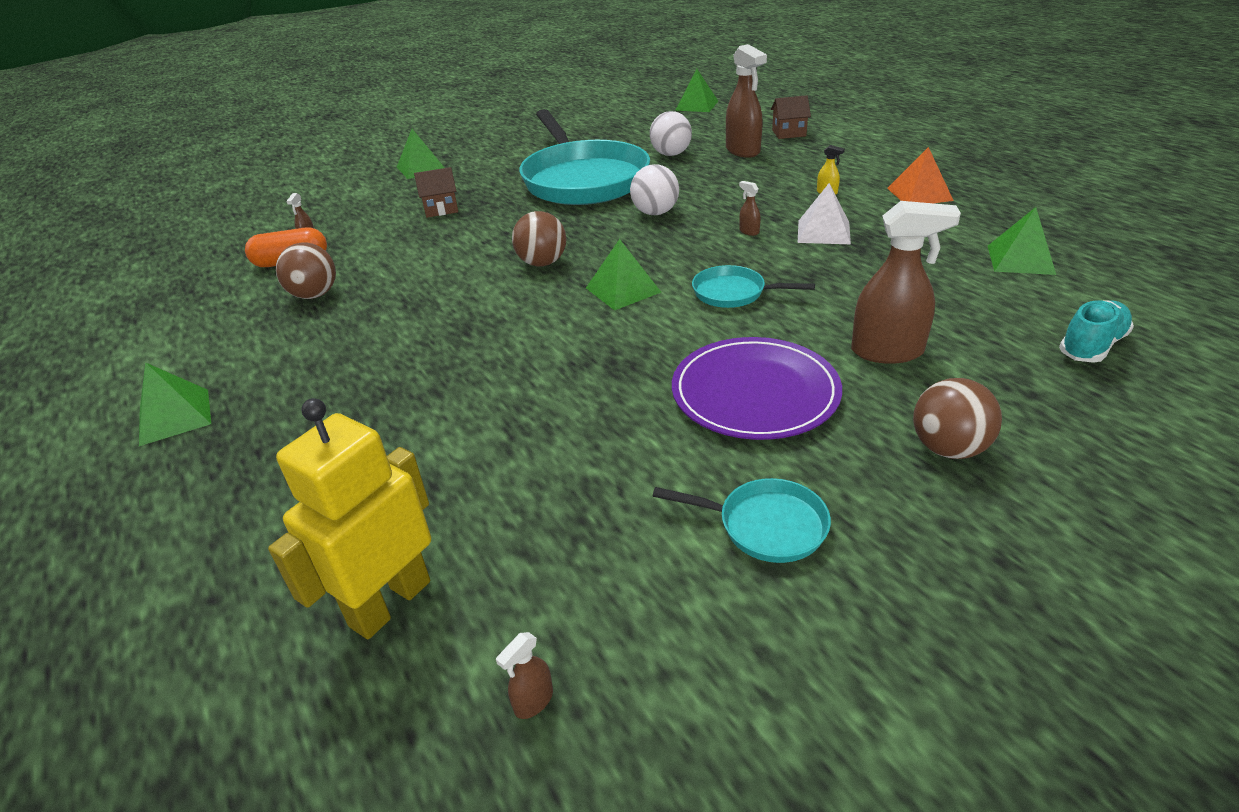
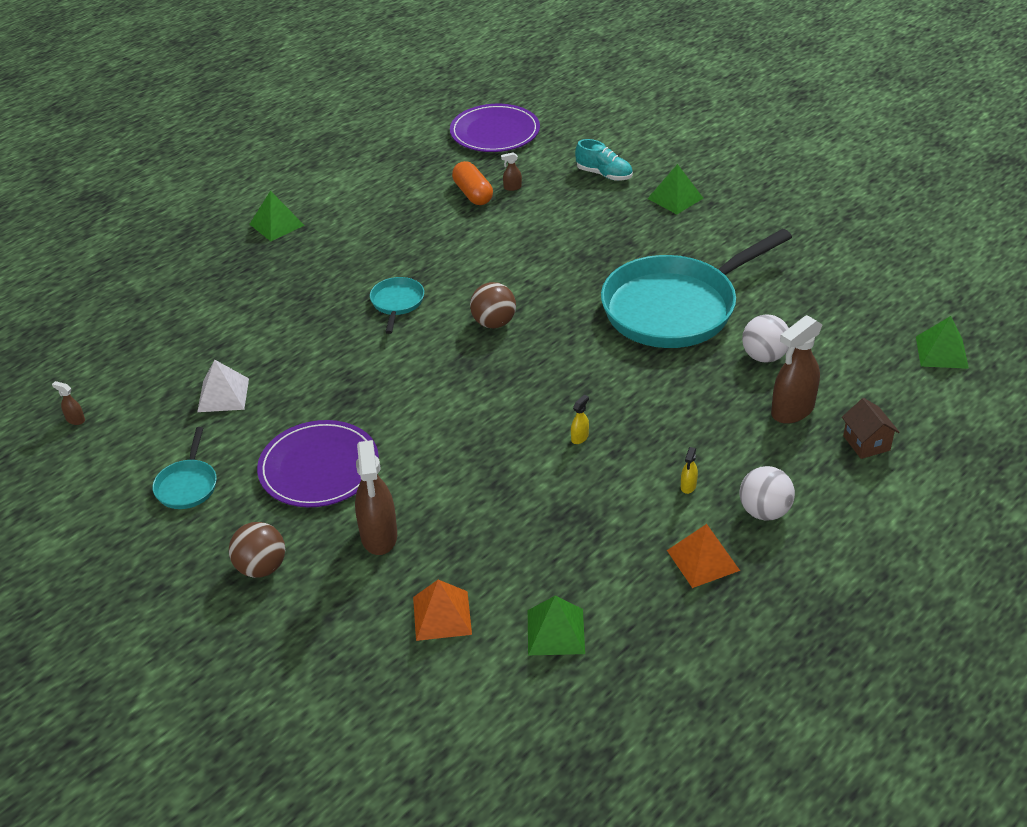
camera: 75 degrees right, 5 degrees up
yellow robot [268,398,431,639] -> none
brown ball [276,242,336,299] -> none
brown house [414,167,458,218] -> none
green pyramid [586,239,661,310] -> none
white ball [630,164,679,215] -> white ball moved to [739,466,795,521]
turquoise pan [692,265,815,308] -> turquoise pan moved to [370,277,424,334]
brown spray bottle [739,181,761,236] -> yellow spray bottle [571,394,589,444]
white pyramid [798,183,851,244] -> white pyramid moved to [197,360,249,412]
turquoise shoe [1059,300,1134,363] -> turquoise shoe moved to [575,139,633,181]
none -> orange pyramid [413,580,472,641]
none -> purple plate [450,104,540,152]

